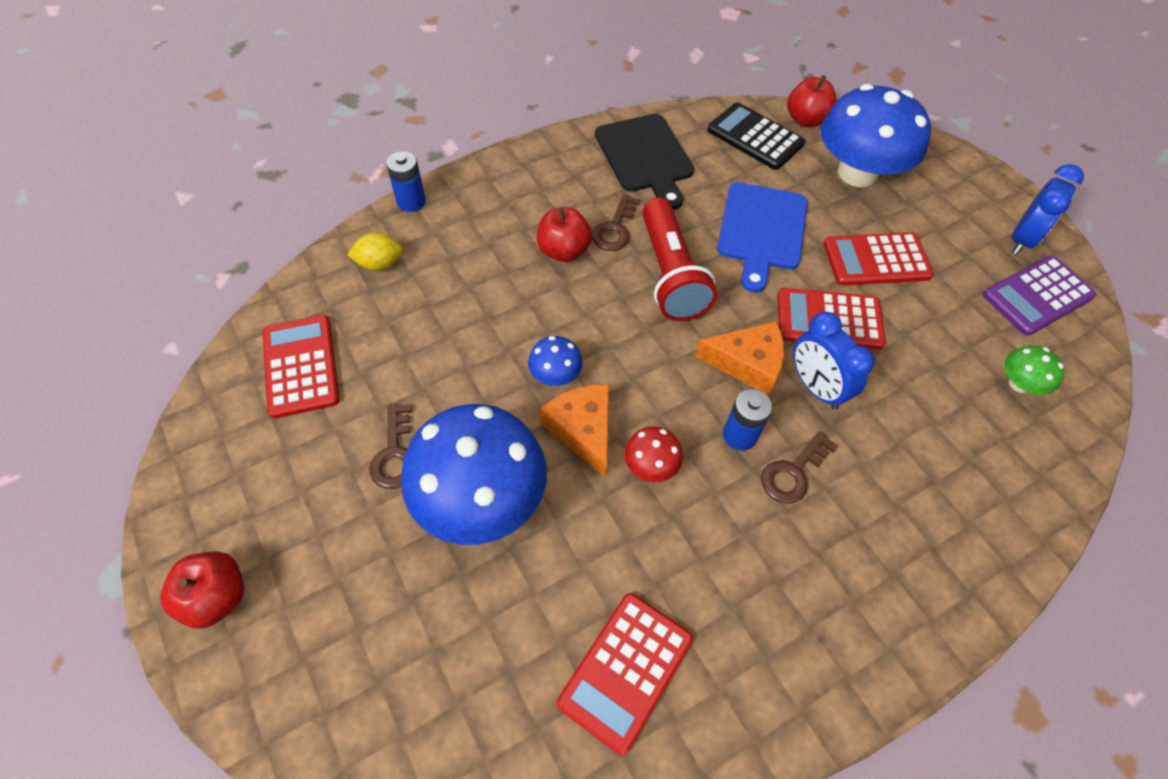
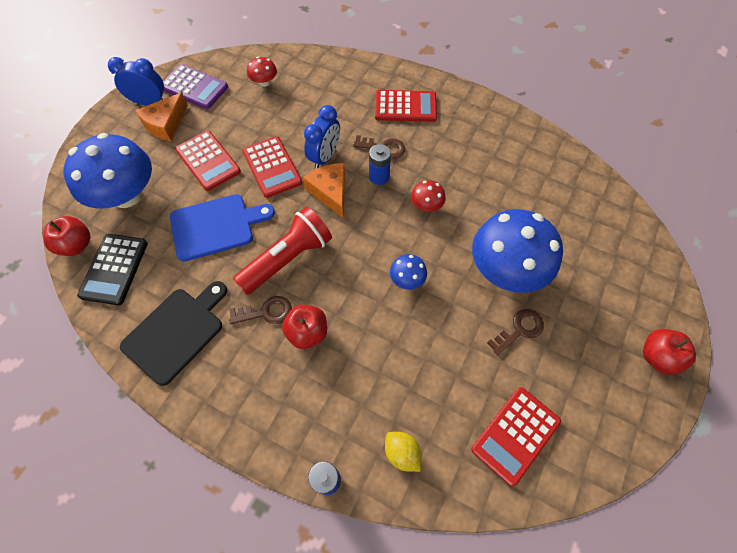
camera: 120 degrees left, 5 degrees up
orange cheese [540,384,609,478] -> orange cheese moved to [135,92,188,141]
red calculator [557,593,693,755] -> red calculator moved to [375,90,437,122]
green mushroom [1004,345,1064,395] -> red mushroom [247,56,277,87]

